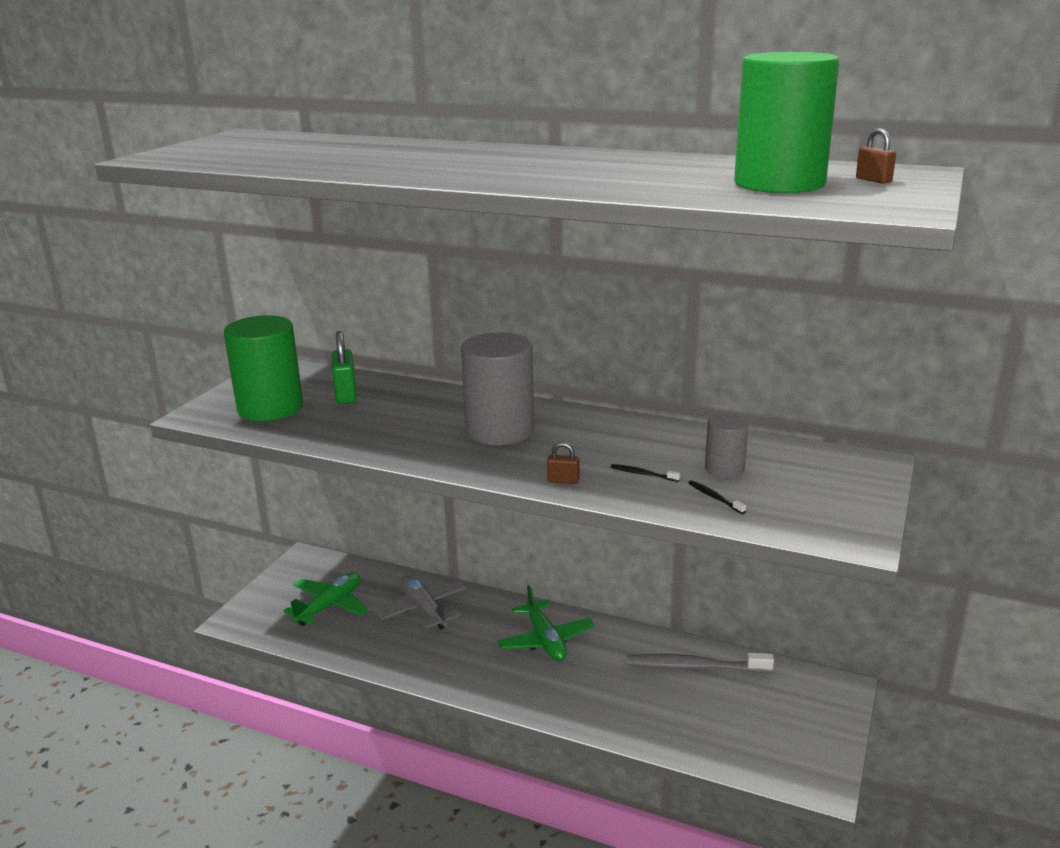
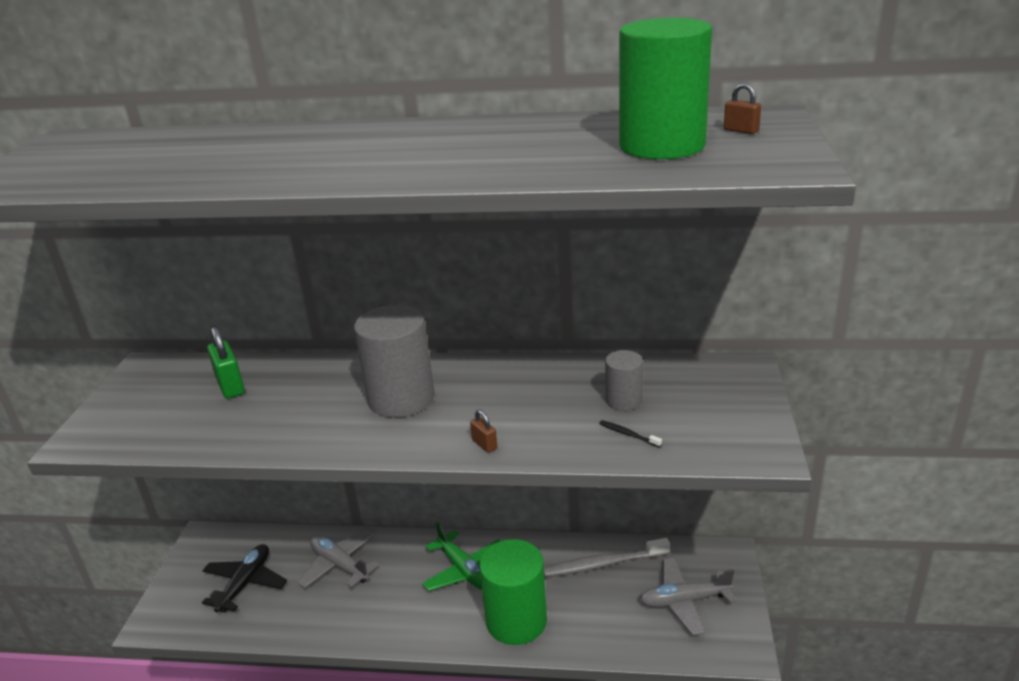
camera: 15 degrees left, 5 degrees up
green cylinder [224,315,303,421] -> green cylinder moved to [479,539,547,645]
green plane [283,572,368,626] -> black plane [202,544,287,613]
brown padlock [547,442,579,484] -> brown padlock turned 60 degrees clockwise [470,409,497,453]
black toothbrush [611,464,680,482] -> none
none -> grey plane [640,557,736,635]

